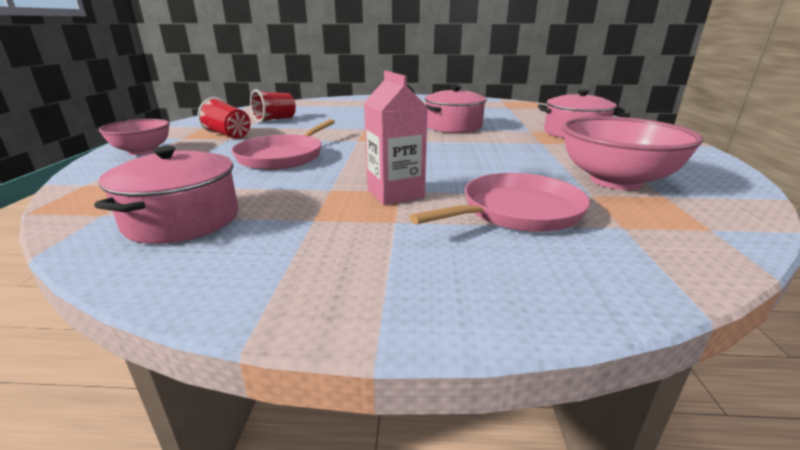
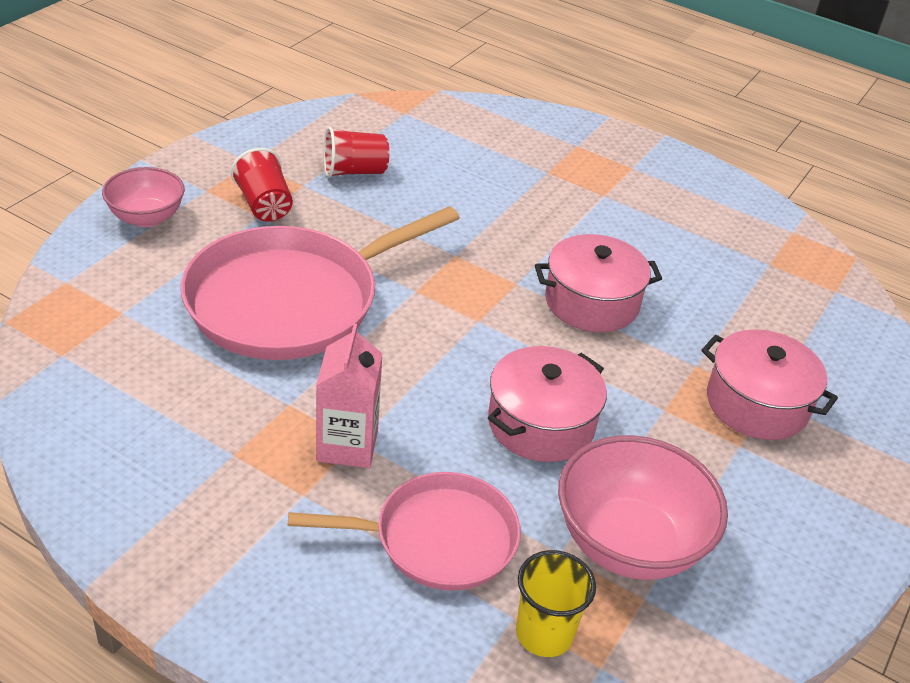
camera: 25 degrees right, 15 degrees up
pink pot [94,146,238,244] -> pink pot moved to [488,346,607,462]
pink pan [232,119,335,170] -> pink pan [181,206,460,360], size x1.63
none -> yellow cup [516,550,596,657]

